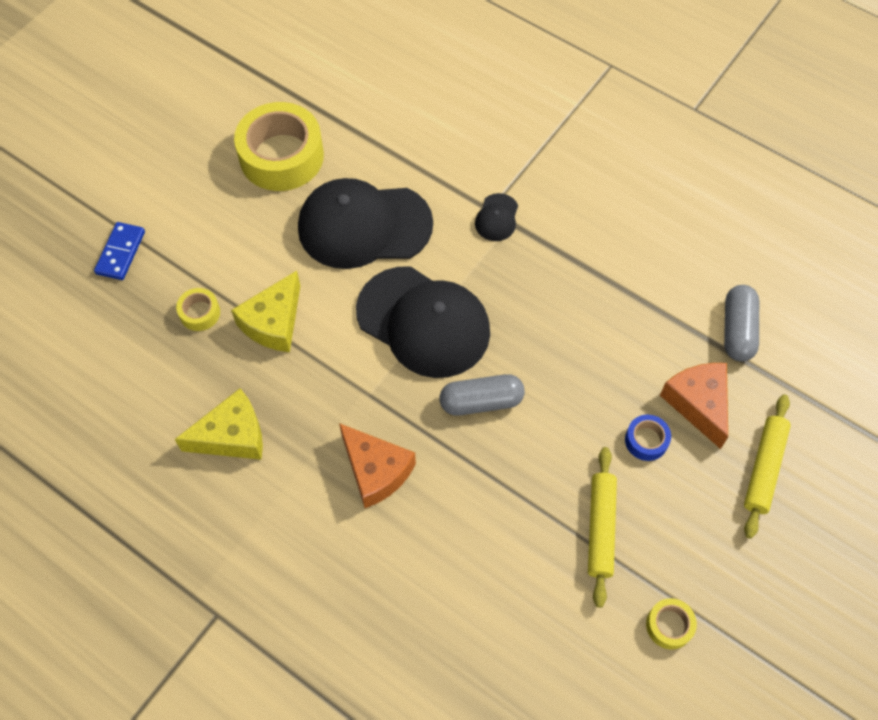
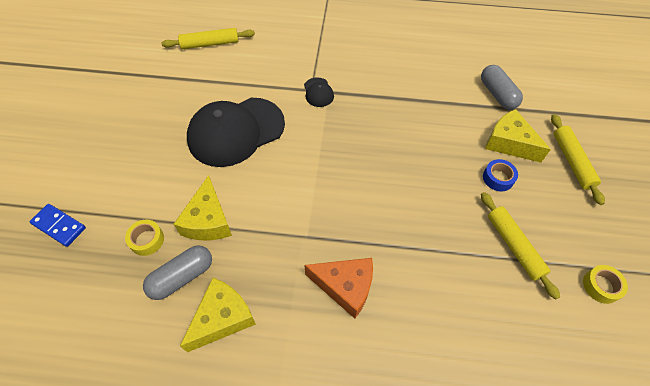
camera: 30 degrees left, 5 degrees down
blue domino [94,222,145,280] -> blue domino turned 45 degrees counterclockwise [29,204,86,247]
yellow tape [234,102,324,191] -> none
black cap [356,266,490,378] -> none
grey capsule [440,374,525,416] -> grey capsule moved to [143,245,212,300]
orange cheese [660,363,728,449] -> yellow cheese [485,109,551,163]
none -> yellow rolling pin [161,28,255,49]

